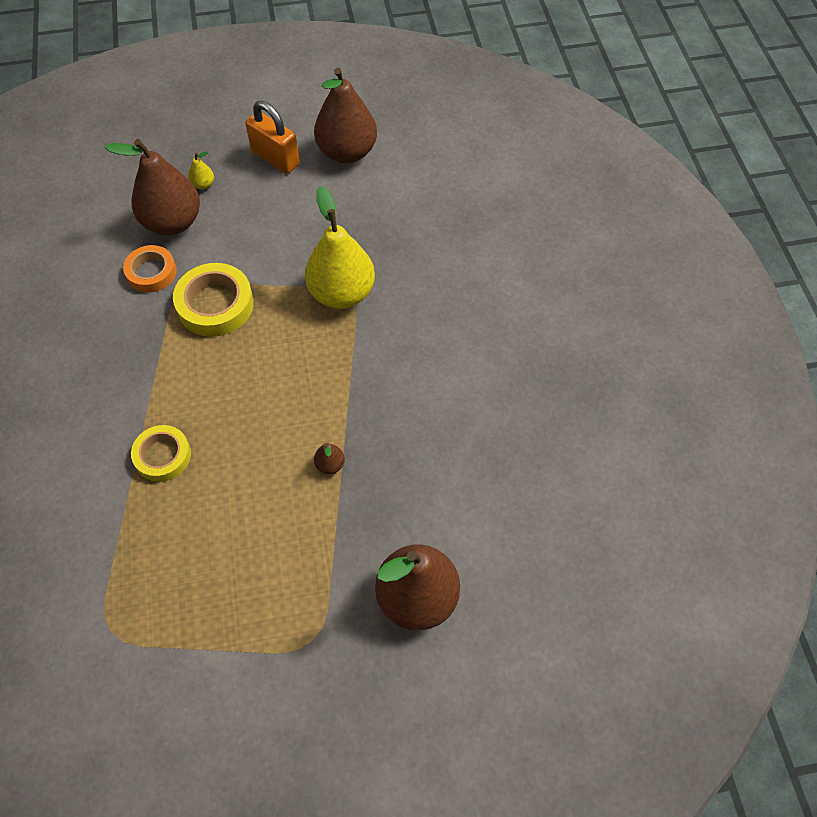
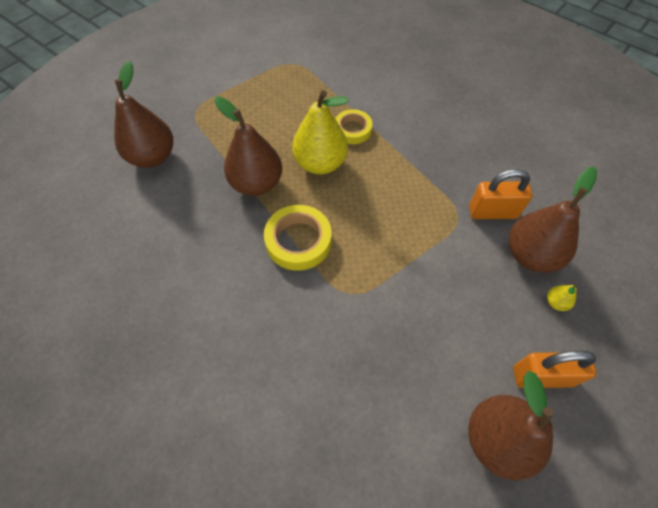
camera: 140 degrees right, 0 degrees up
orange tape [123,245,177,293] -> orange padlock [469,169,533,219]
yellow tape [173,263,254,337] -> yellow tape moved to [264,205,332,271]
yellow pear [305,186,375,309] -> yellow pear moved to [292,90,349,174]
brown pear [314,443,345,474] -> brown pear [214,96,282,196], size x2.50

